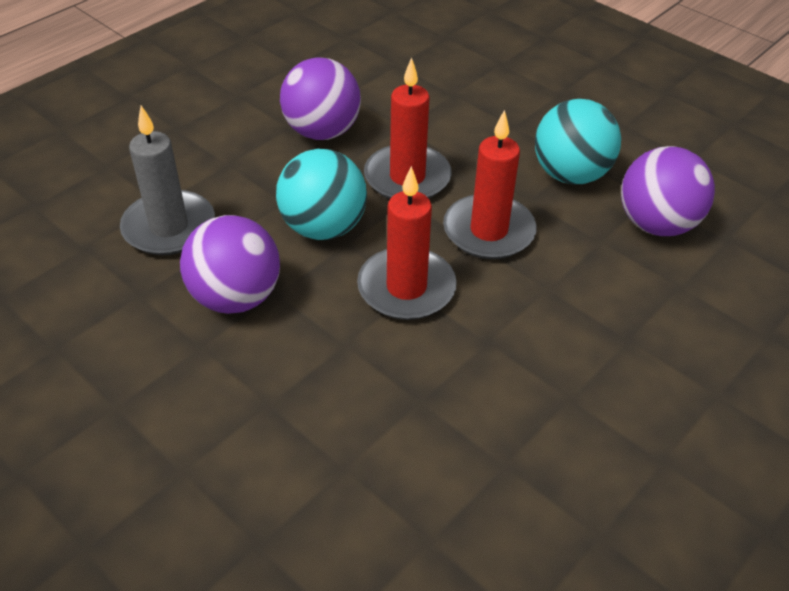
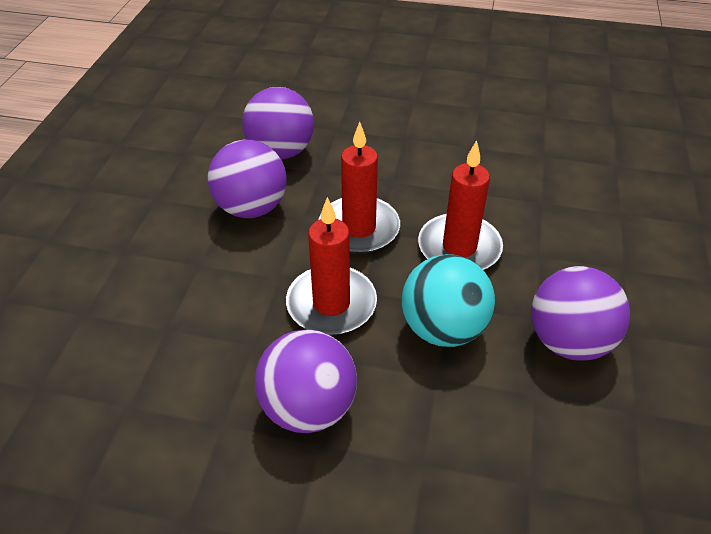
camera: 120 degrees left, 0 degrees up
grey candle [120,106,215,255] -> none
turquoise ball [535,99,621,185] -> purple ball [208,140,287,218]

